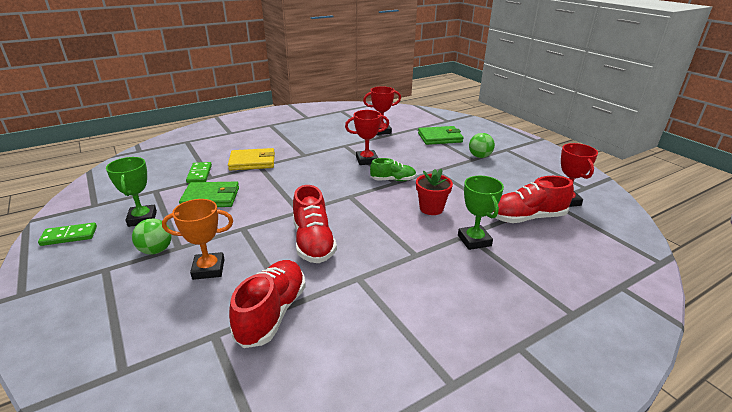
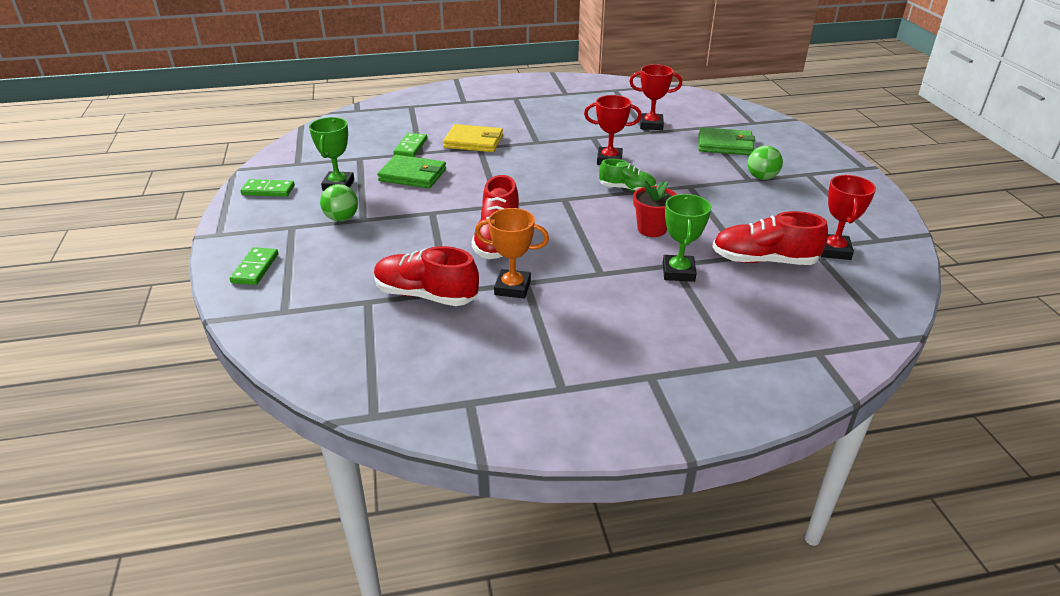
camera: 20 degrees right, 5 degrees up
orange trophy [162,199,233,280] -> orange trophy moved to [475,208,549,298]
red shoe [229,260,306,348] -> red shoe turned 105 degrees counterclockwise [374,246,479,306]
none -> green domino [230,247,278,285]

